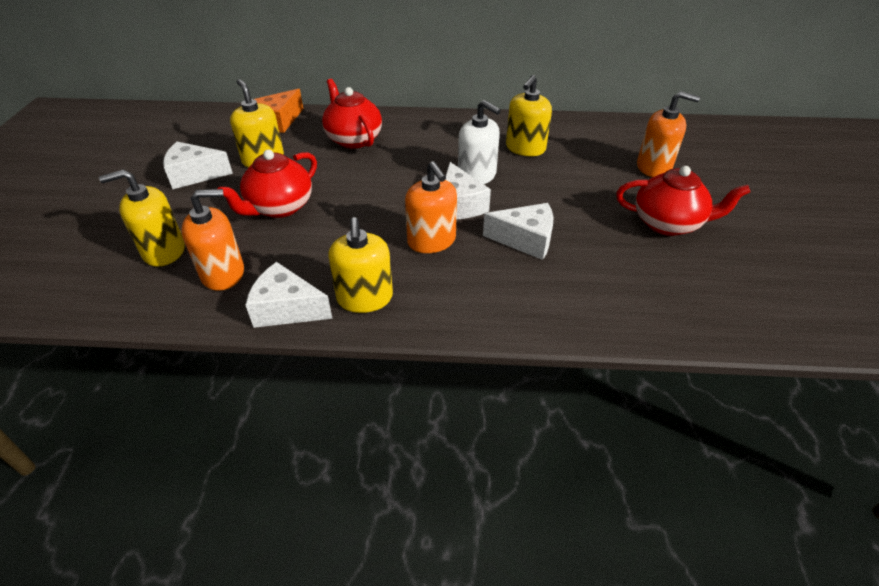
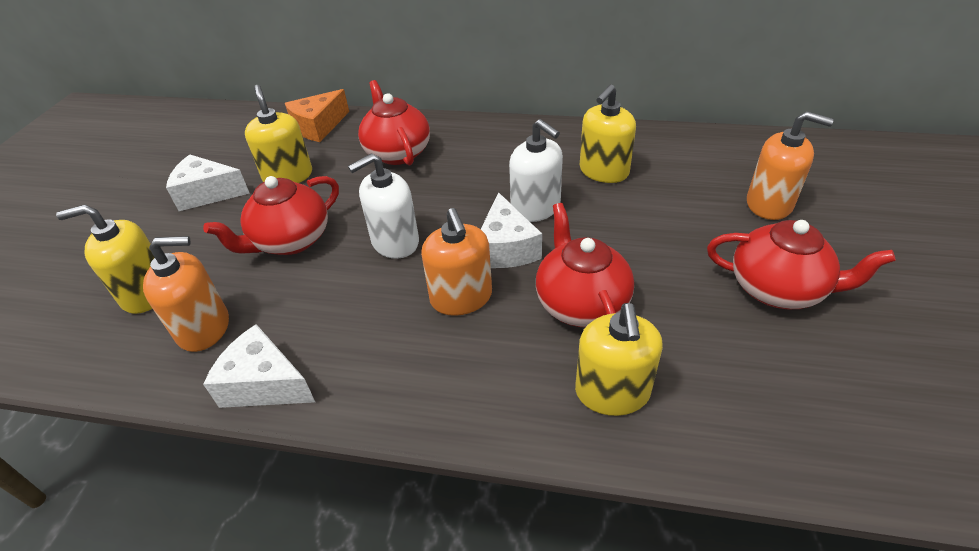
camera: 10 degrees right, 0 degrees up
yellow soap dispenser [328,217,393,313] -> yellow soap dispenser moved to [575,303,663,416]
white cheese [483,203,553,260] -> red teapot [536,203,634,327]
none -> white soap dispenser [348,153,419,259]

